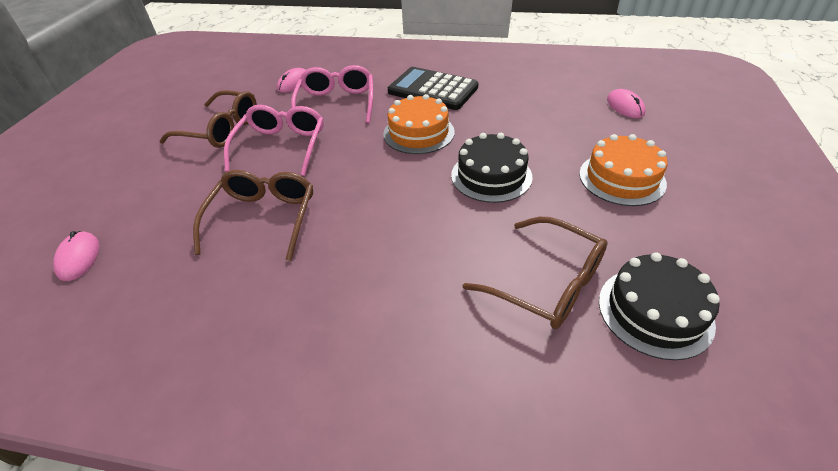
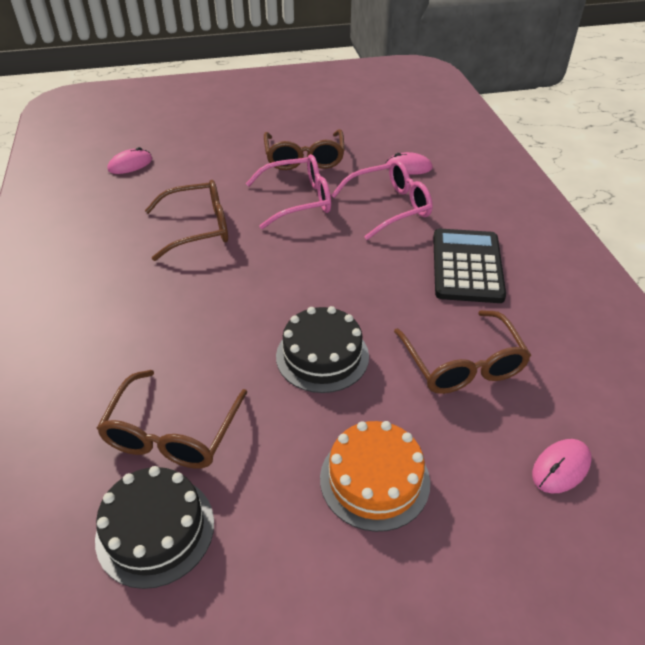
camera: 65 degrees right, 0 degrees up
orange cake [383,94,455,154] -> none
none -> brown glasses [394,310,531,394]

